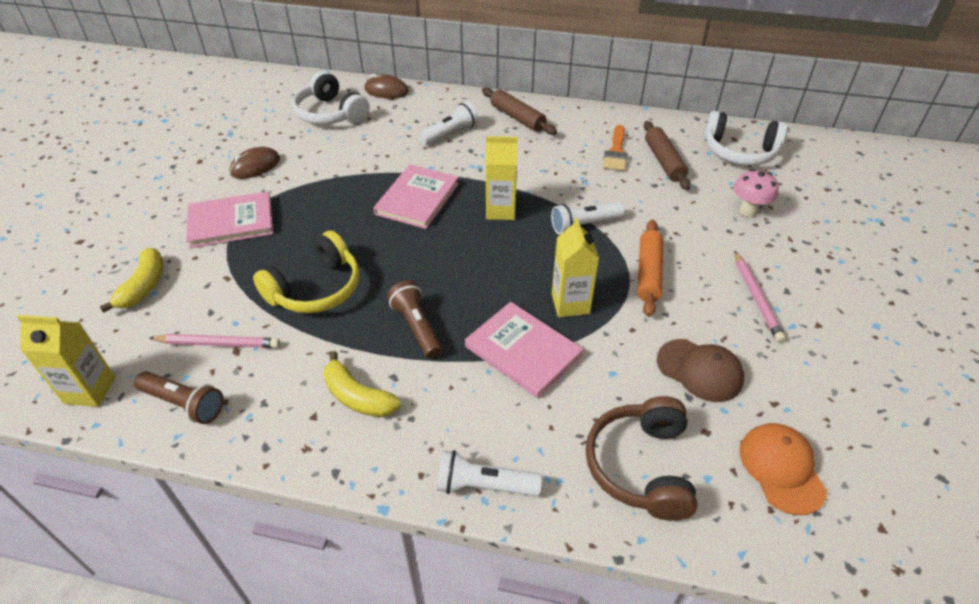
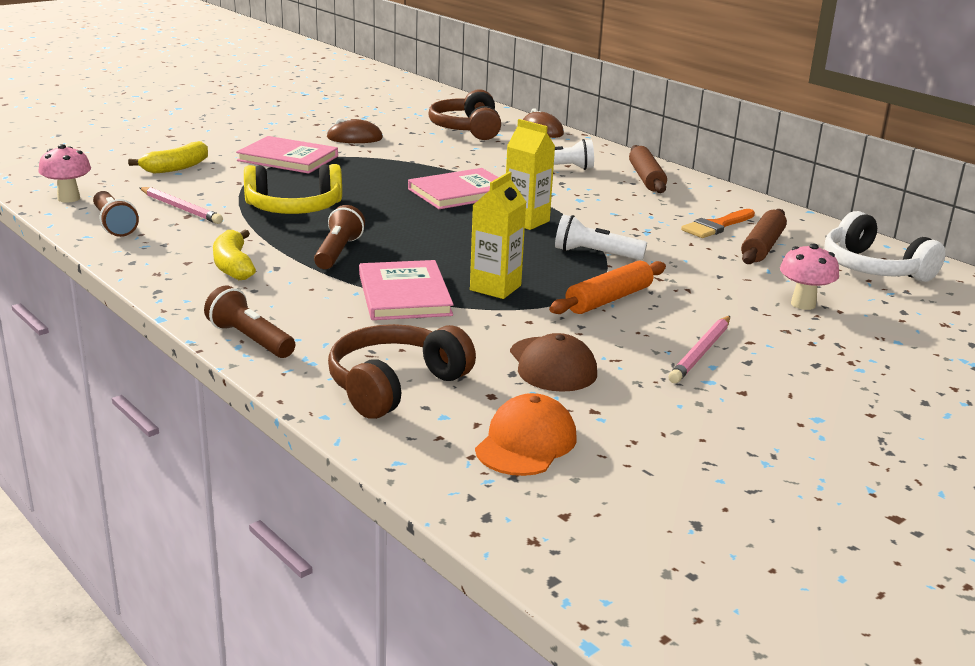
camera: 35 degrees right, 20 degrees down
yellow carton [17,315,116,407] -> pink mushroom [38,144,91,203]
white headphones [292,71,370,124] -> brown headphones [428,89,501,140]
white flashlight [437,450,542,496] -> brown flashlight [204,286,295,358]

